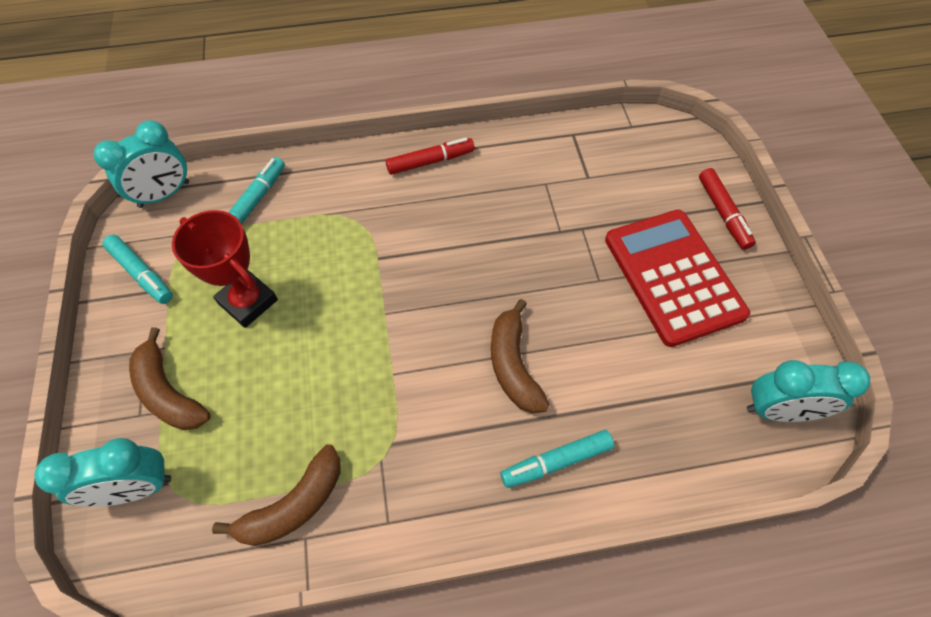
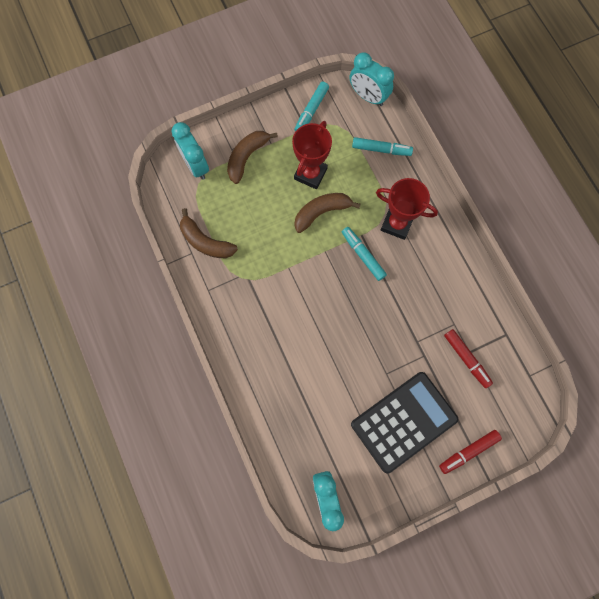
camera: 75 degrees right, 15 degrees up
red marker [386,138,475,175] -> red marker moved to [444,329,493,388]
brown banana [491,299,550,413] -> brown banana moved to [294,193,361,233]
turquoise marker [501,430,614,488] -> turquoise marker moved to [342,227,387,281]
red calculator [605,210,750,347] -> black calculator [351,372,458,474]
none -> red trophy [376,178,438,240]

